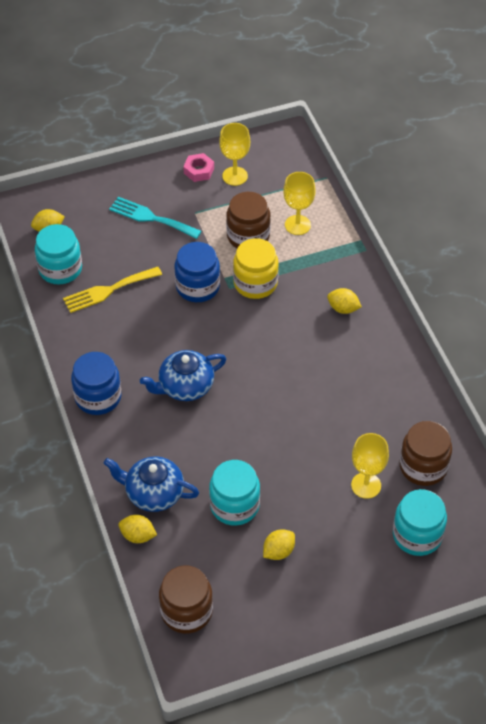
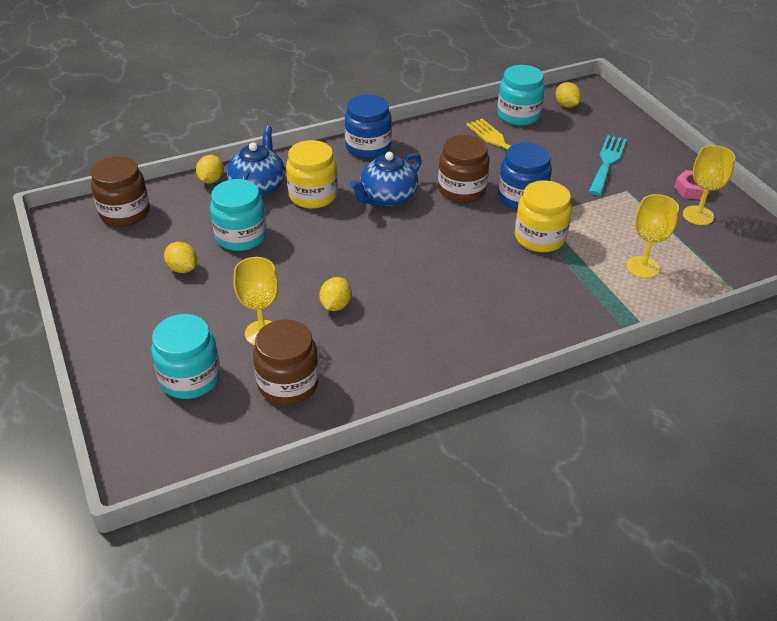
camera: 85 degrees right, 10 degrees down
blue teapot [140,350,226,401] -> blue teapot turned 105 degrees counterclockwise [350,152,422,206]
brown jar [226,192,271,248] -> brown jar moved to [438,135,490,203]
yellow lemon [327,288,362,314] -> yellow lemon moved to [319,277,352,311]
none -> yellow jar [286,140,338,209]

